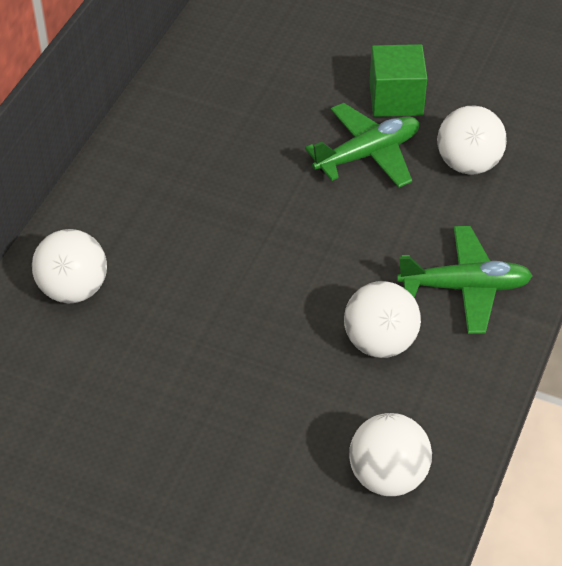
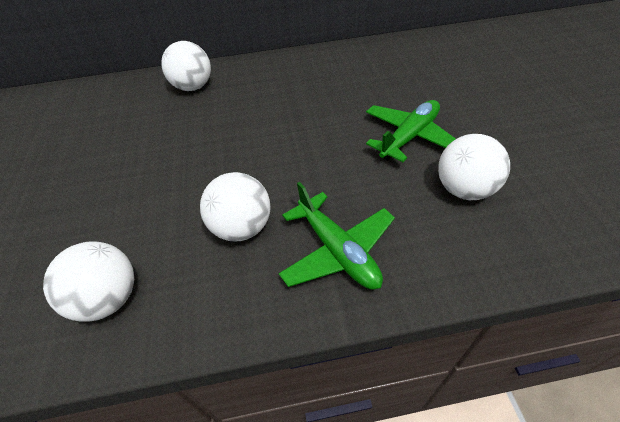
camera: 60 degrees right, 0 degrees up
green plane [305,103,419,188] -> green plane turned 75 degrees counterclockwise [366,100,456,162]
green cube [369,44,428,117] -> none

